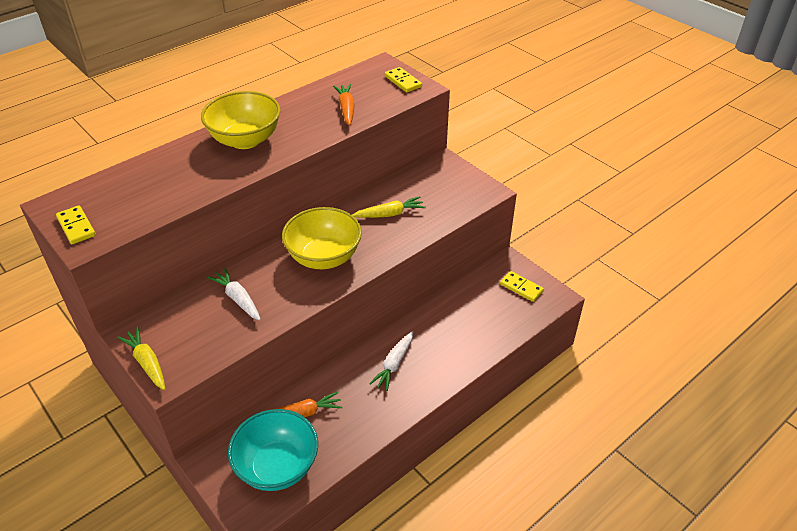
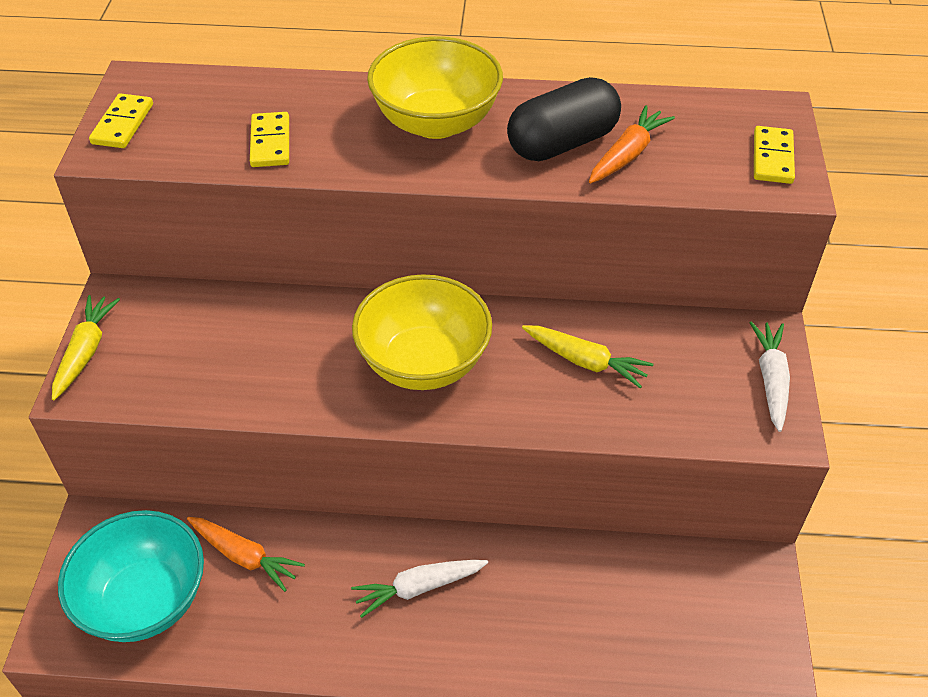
camera: 45 degrees right, 5 degrees up
white carrot [208,268,261,320] -> white carrot moved to [750,322,790,432]
yellow domino [500,271,544,302] -> yellow domino moved to [250,112,289,167]
none -> black capsule [507,77,621,161]

